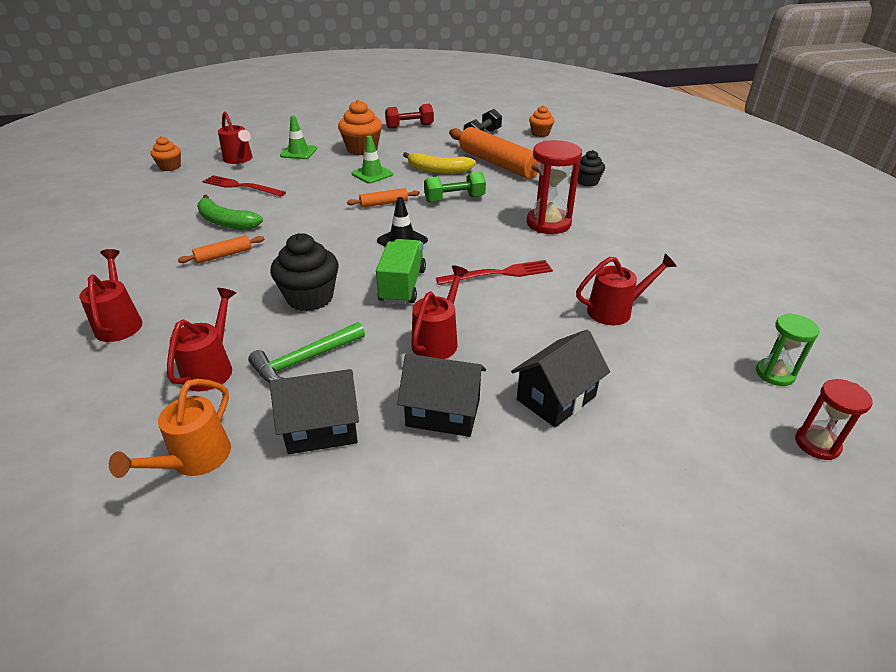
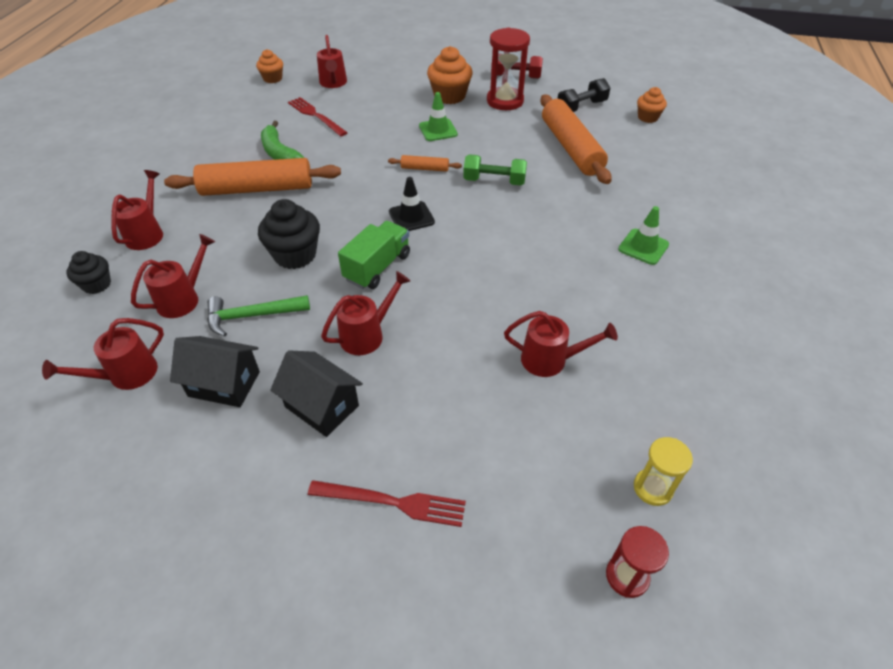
camera: 25 degrees right, 10 degrees up
orange watering can [109,379,231,478] -> red watering can [42,318,164,390]
orange rolling pin [178,235,264,264] -> orange rolling pin [164,158,341,196], size x2.22
green traffic cone [280,115,317,159] -> green traffic cone moved to [618,206,669,265]
yellow banana [403,152,476,174] -> none
red fork [436,260,553,285] -> red fork moved to [308,480,466,527]
black house [511,330,610,427] -> none
red hourglass [526,140,582,234] -> red hourglass moved to [487,27,530,110]
black cupcake [577,150,605,187] -> black cupcake moved to [66,251,111,294]
green hourglass [756,313,820,386] -> yellow hourglass [634,437,693,506]

